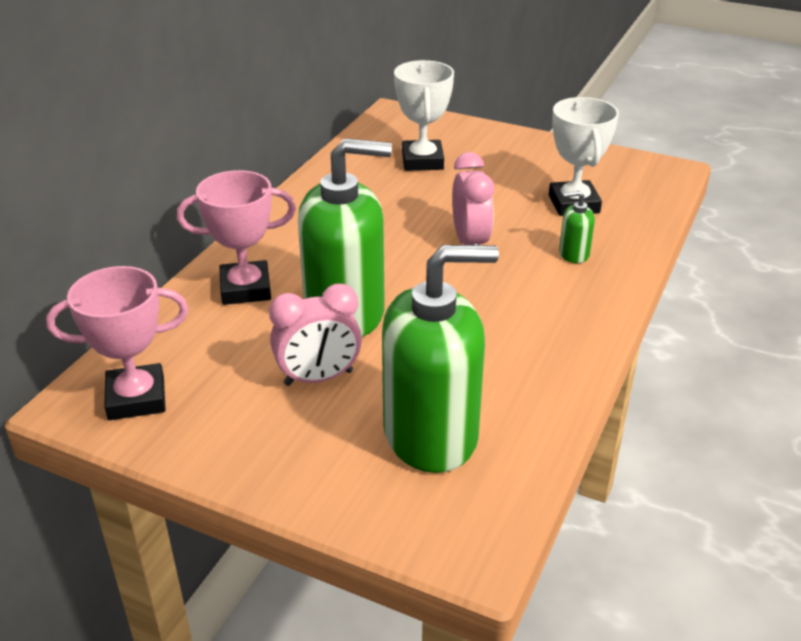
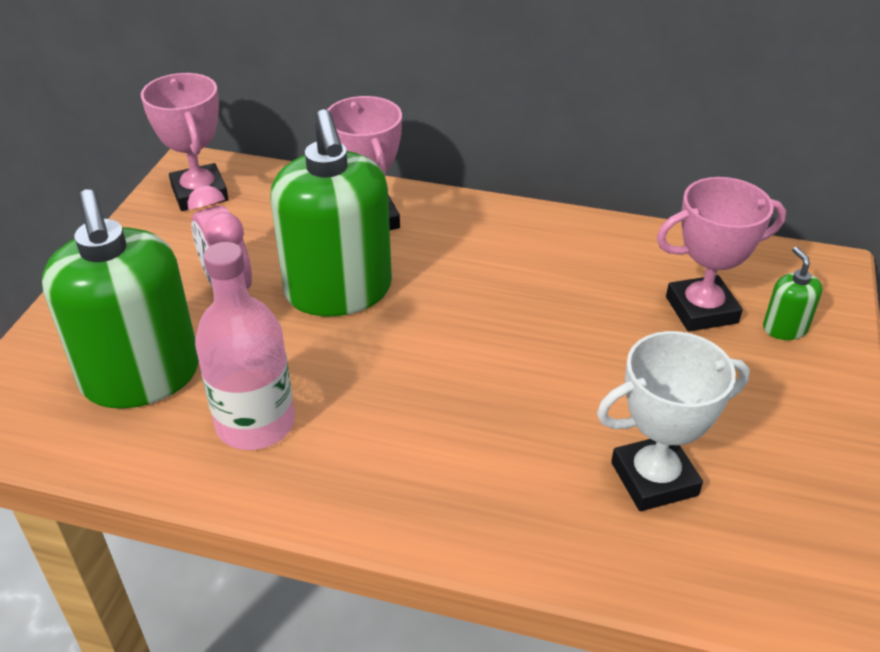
camera: 80 degrees right, 5 degrees up
white trophy [394,60,454,171] -> pink trophy [657,177,786,332]
pink clock [452,152,494,245] -> none
green soap dispenser [559,190,595,263] -> green soap dispenser moved to [763,247,822,340]
none -> pink bottle [195,242,295,450]

